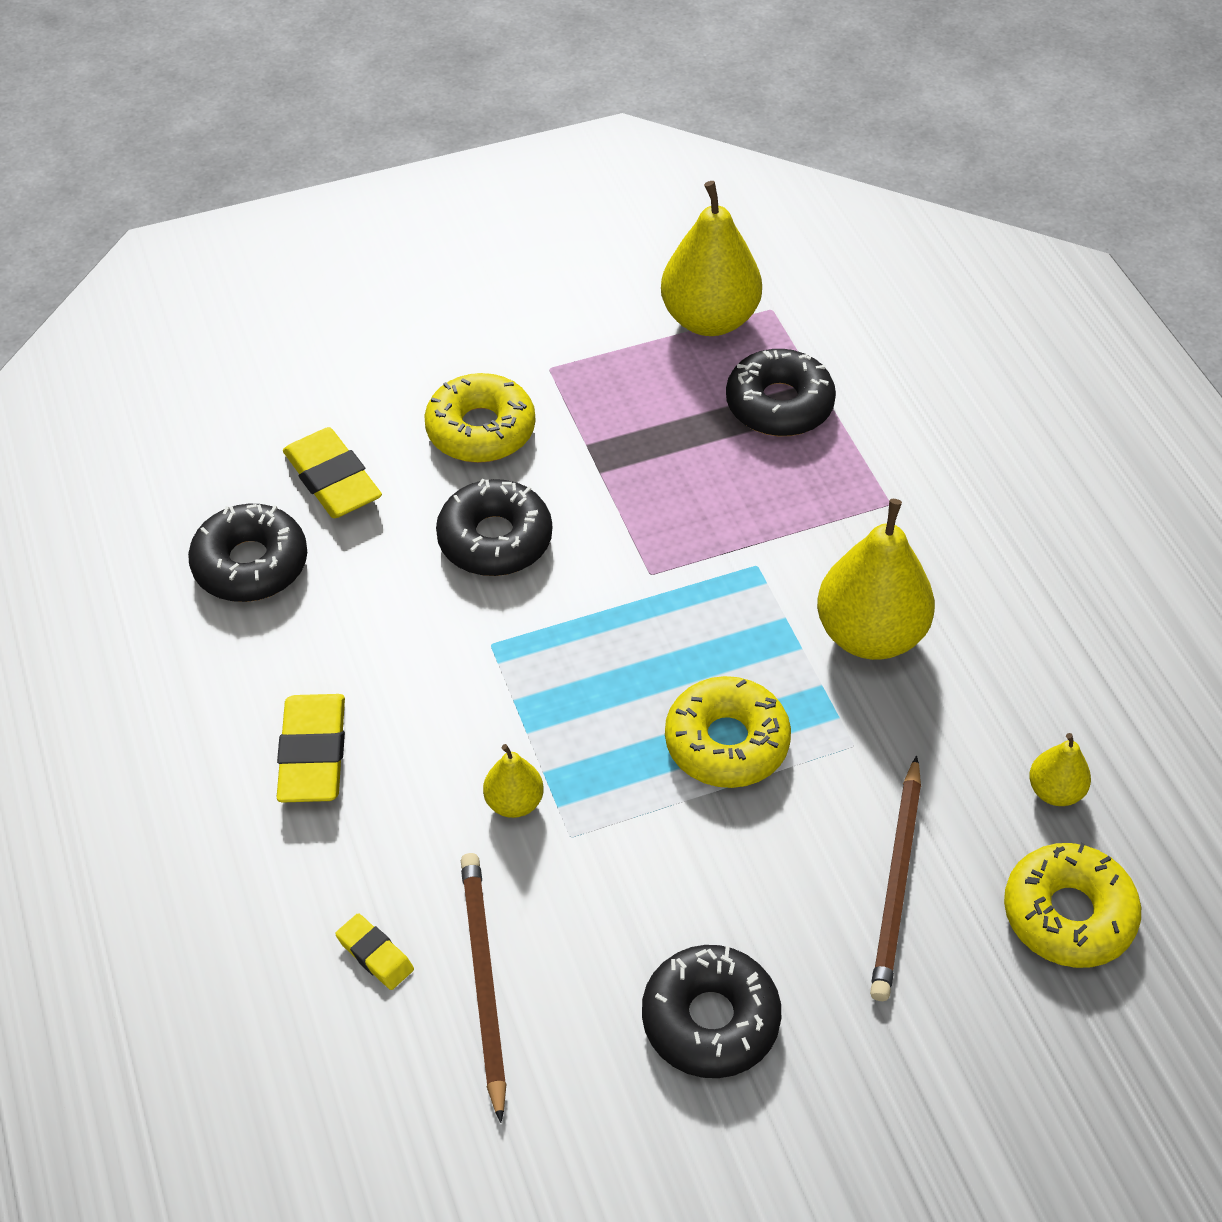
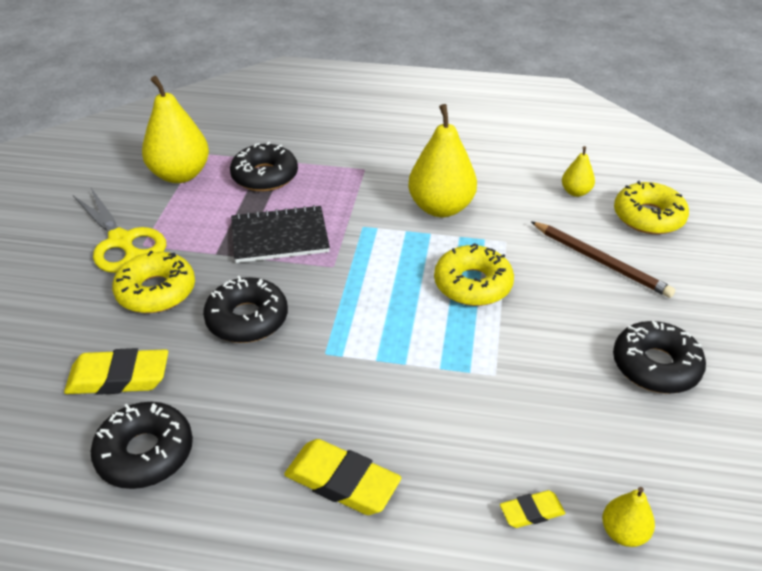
camera: 60 degrees left, 10 degrees down
brown pencil [461,853,506,1123] -> none
yellow pear [483,744,544,818] -> yellow pear moved to [602,487,655,547]
none -> yellow scissors [73,188,166,273]
none -> black notebook [231,205,330,263]

